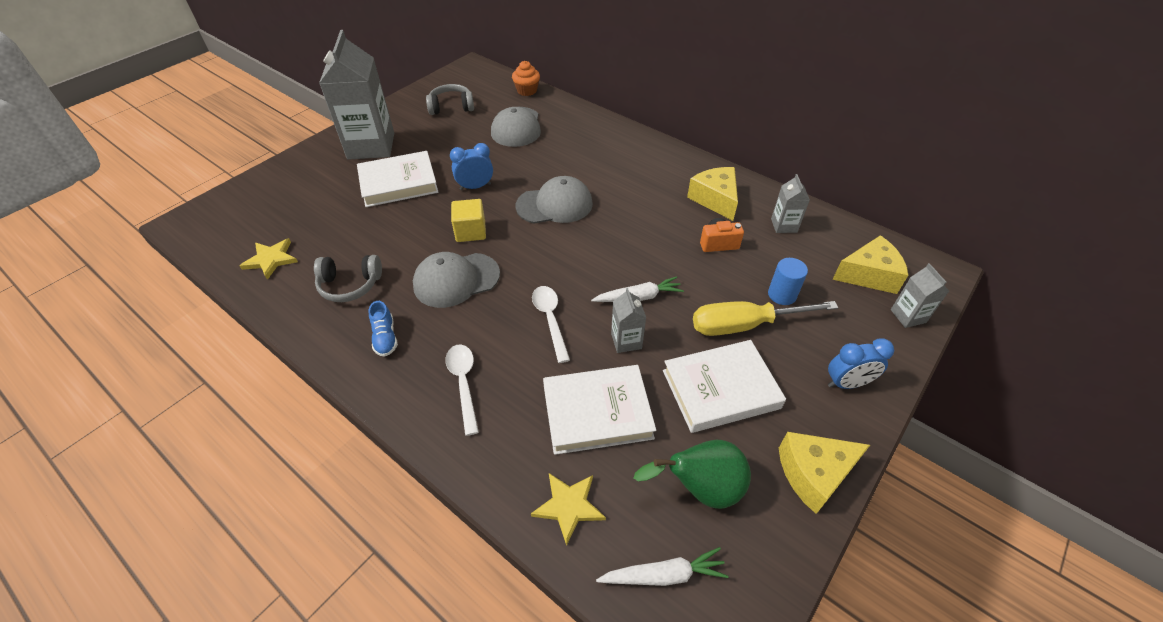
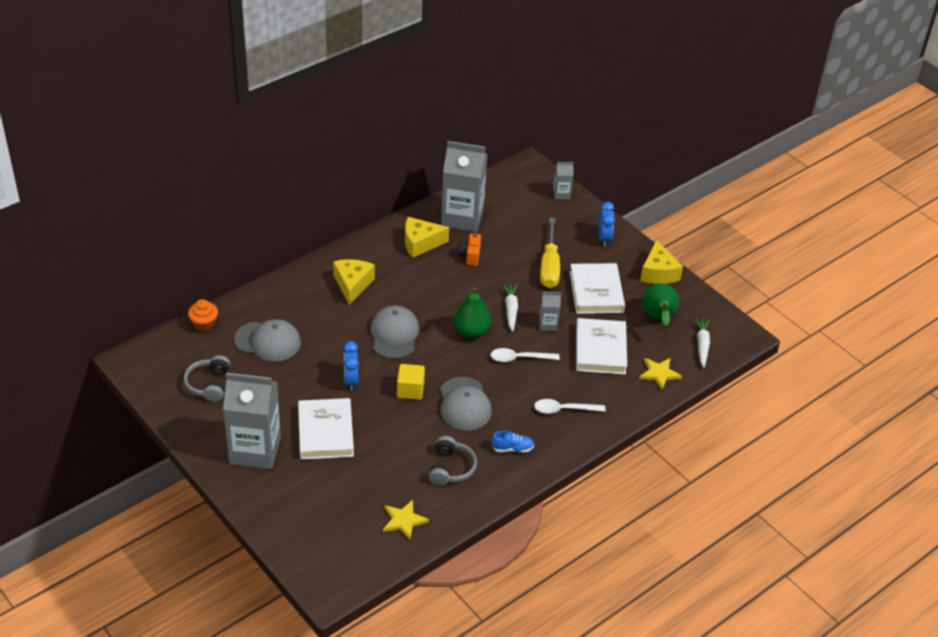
camera: 80 degrees left, 5 degrees down
blue cylinder [768,258,808,305] -> none
grey carton [771,174,810,233] -> grey carton [441,141,487,232], size x2.22
yellow cheese [832,235,908,294] -> yellow cheese moved to [333,259,375,305]
none -> green pear [454,287,491,338]

